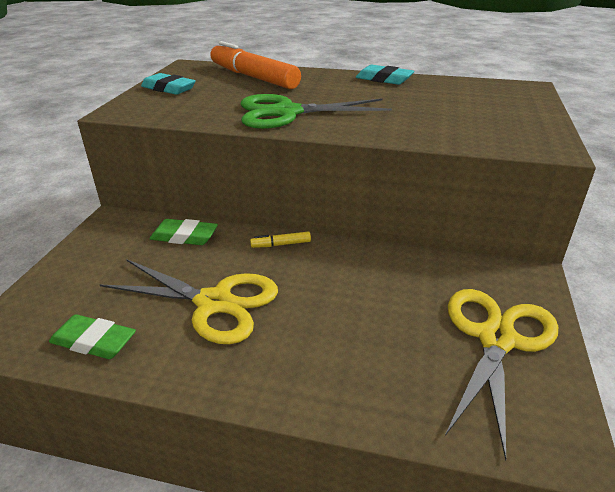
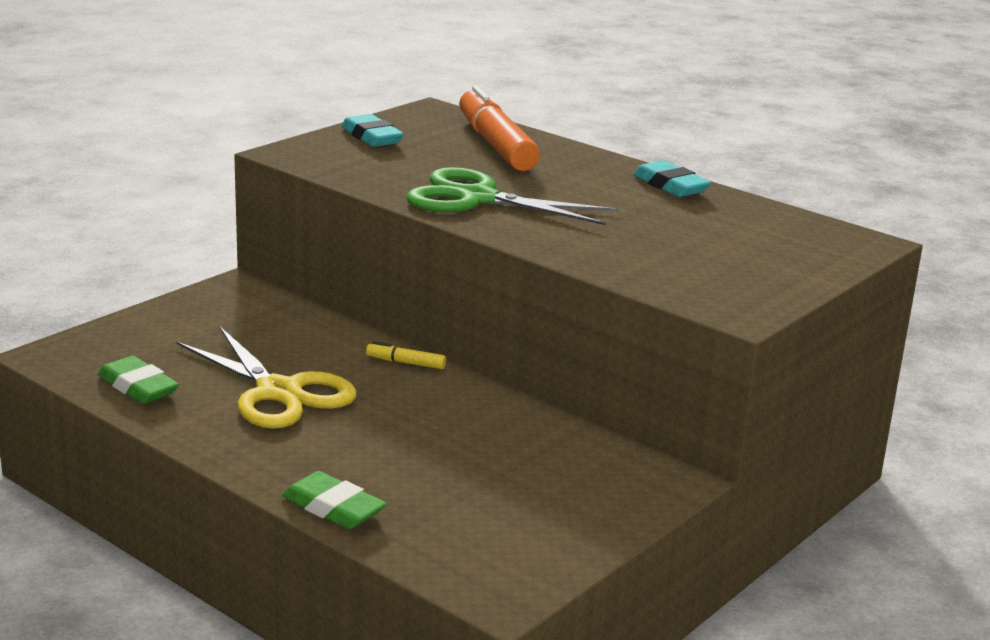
camera: 25 degrees right, 10 degrees down
green eraser [150,219,218,245] -> green eraser moved to [282,471,387,529]
yellow scissors [445,289,558,460] -> none

